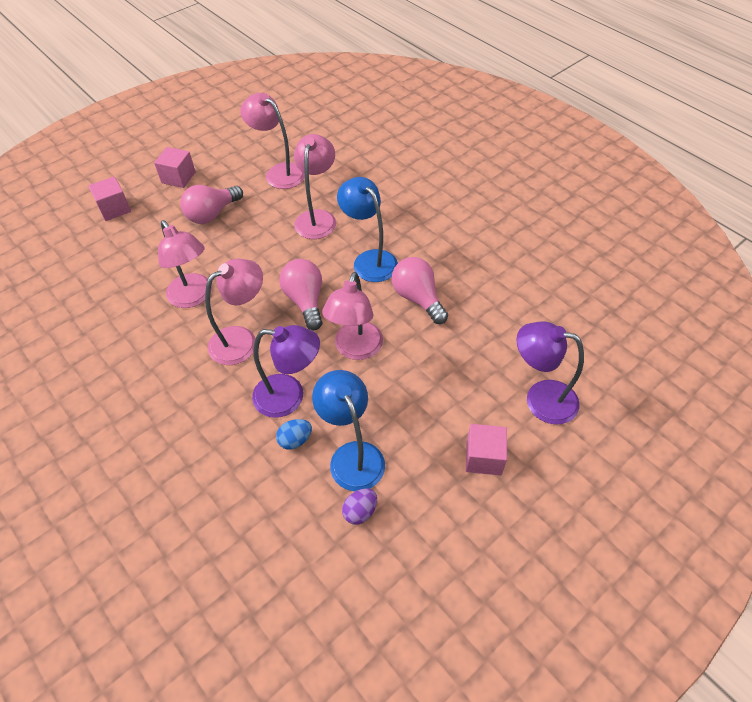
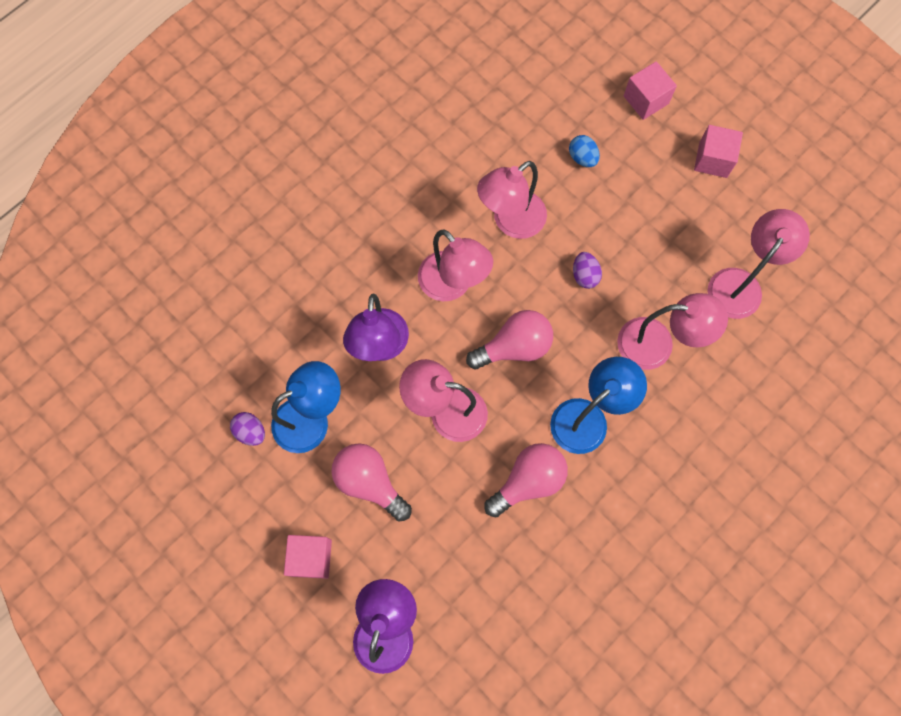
camera: 85 degrees right, 20 degrees up
pink light bulb [180,185,243,224] -> pink light bulb moved to [331,443,412,522]
blue egg [276,419,312,450] -> blue egg moved to [569,135,600,167]
none -> purple egg [573,252,602,289]

